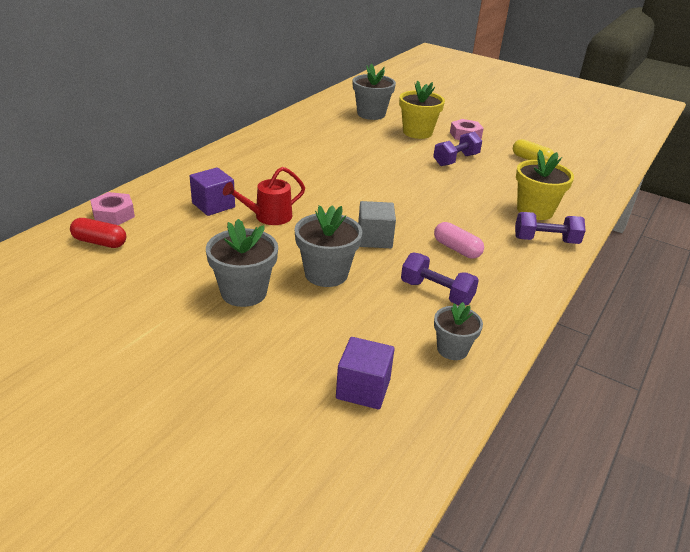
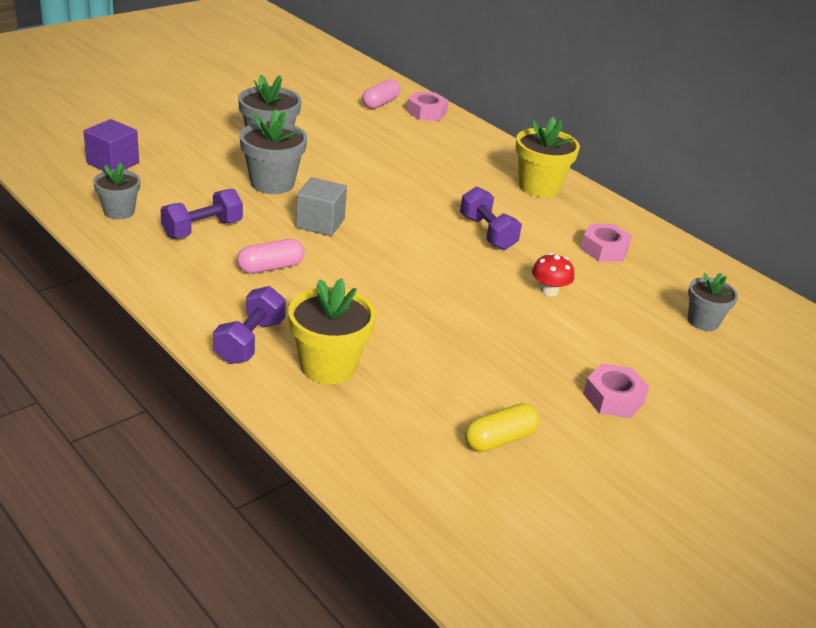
camera: 105 degrees right, 0 degrees up
red capsule [70,218,126,248] -> pink capsule [362,79,400,109]
purple cube [190,167,235,216] -> none
red watering can [223,167,305,225] -> none
grey flower pot [353,64,396,120] -> grey flower pot [688,273,738,331], size x0.63
yellow flower pot [399,80,445,139] -> yellow flower pot moved to [516,117,580,197]
purple dumbbell [433,131,482,166] -> purple dumbbell moved to [460,187,522,250]
none -> red mushroom [532,253,574,296]
none -> pink nut [581,224,632,262]

